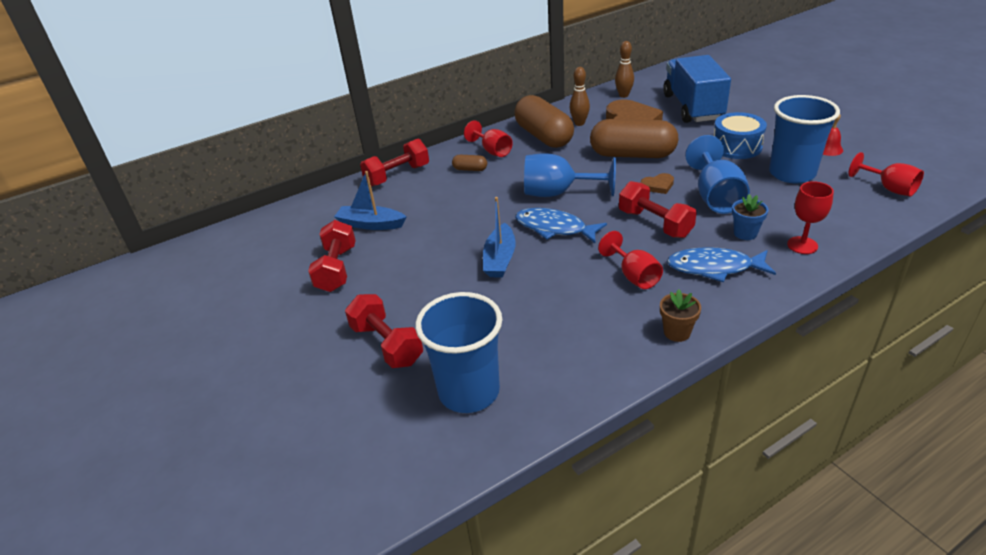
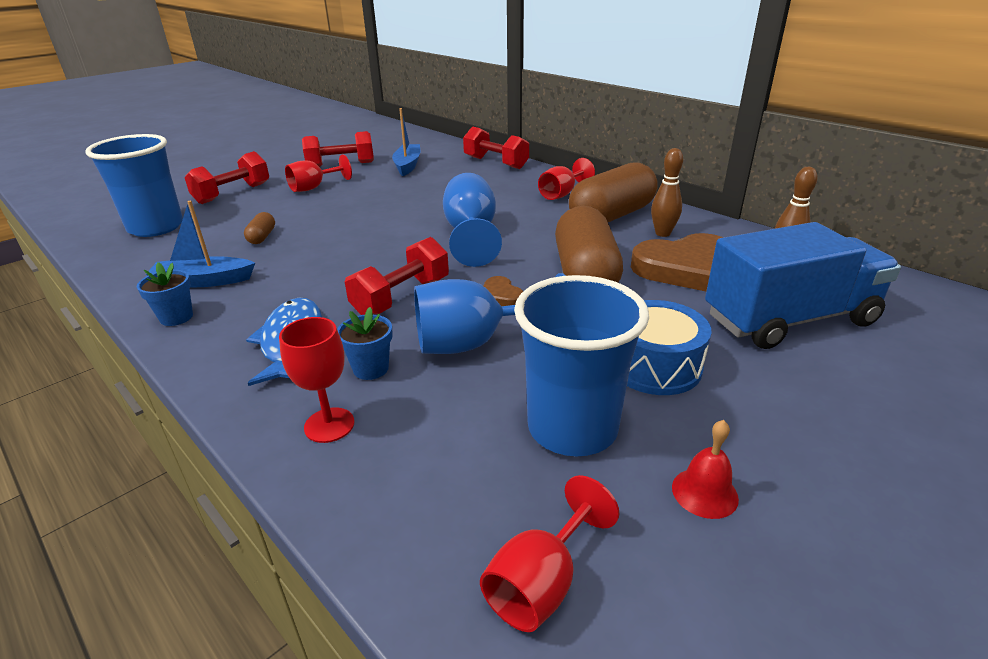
camera: 75 degrees right, 5 degrees down
brown capsule [452,155,487,171] -> brown capsule moved to [244,212,275,244]
blue boat [483,197,515,278] -> blue boat moved to [146,201,255,287]
blue fish [515,208,607,243] -> none
red goblet [598,231,663,289] -> red goblet moved to [285,154,352,192]
brown flower pot [660,289,701,342] -> blue flower pot [137,262,193,326]

